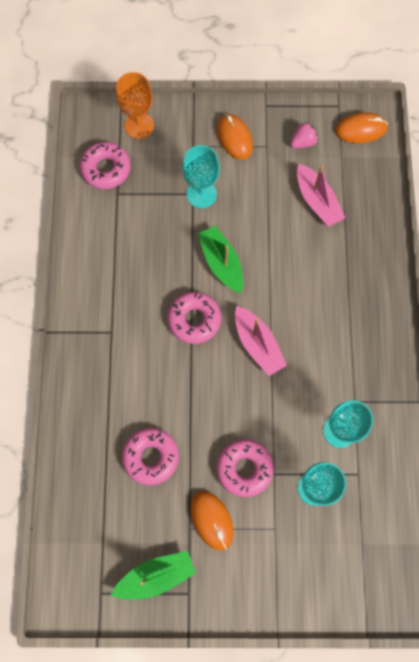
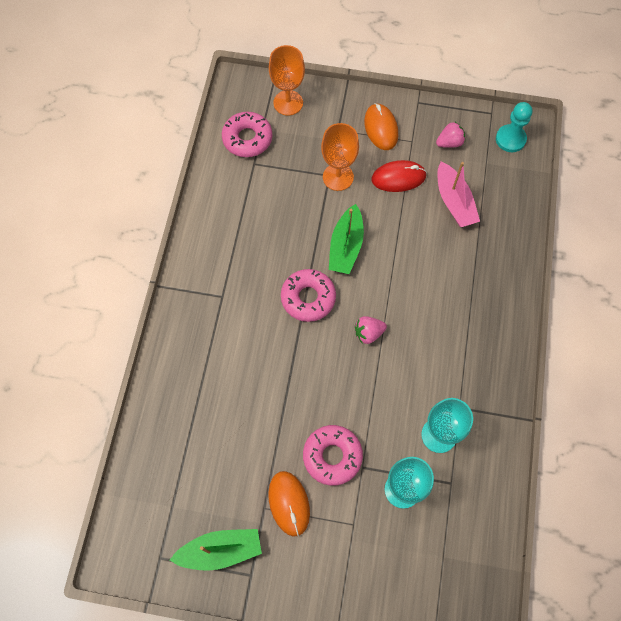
camera: 10 degrees right, 5 degrees down
pink donut [122,428,179,485] -> none
turquoise goblet [182,145,220,208] -> orange goblet [321,123,359,191]
green boat [198,226,243,293] -> green boat turned 150 degrees counterclockwise [329,204,364,274]
pink boat [235,306,287,376] -> pink strawberry [355,316,387,344]
orange mouse [335,112,388,143] -> turquoise pawn [496,102,532,152]
none -> red mouse [371,160,427,192]

